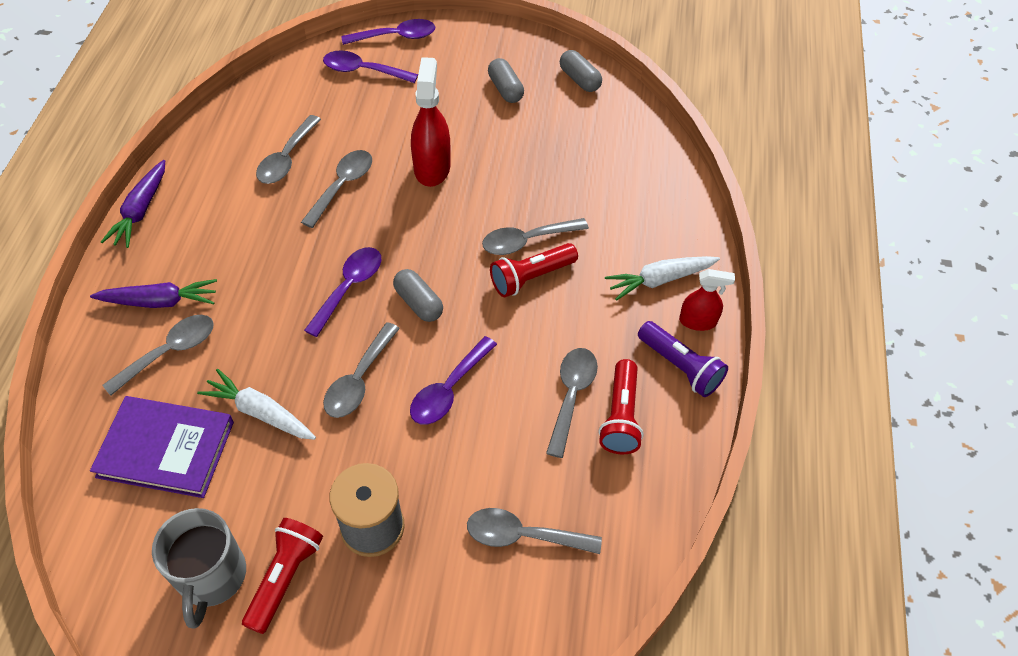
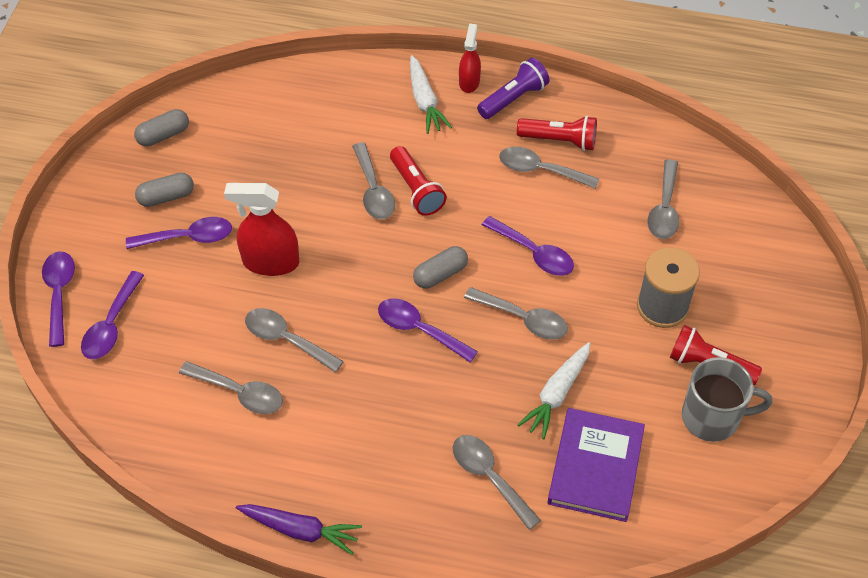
camera: 85 degrees left, 0 degrees up
purple carrot [90,279,217,308] -> none
none -> purple spoon [126,217,232,249]

